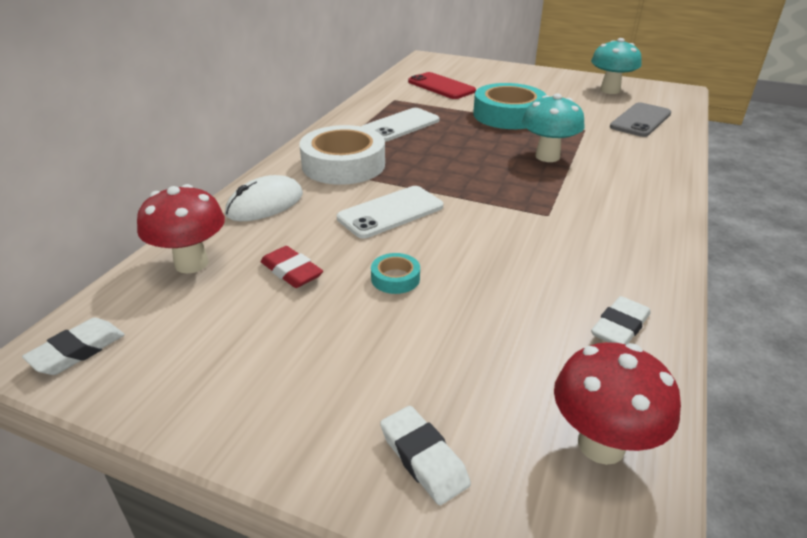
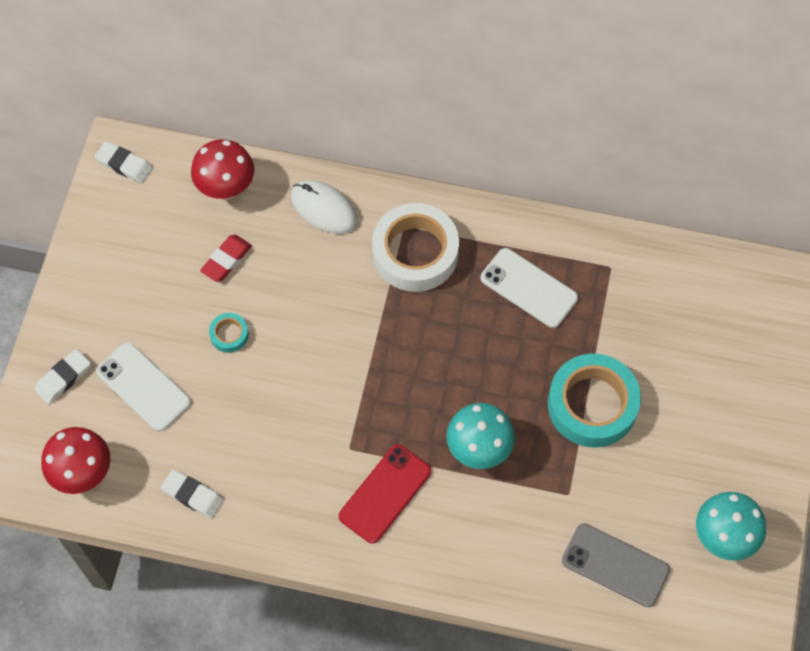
camera: 80 degrees right, 30 degrees up
white phone [337,186,443,238] -> white phone moved to [96,342,191,432]
red phone [408,72,476,99] -> red phone moved to [339,444,431,544]

